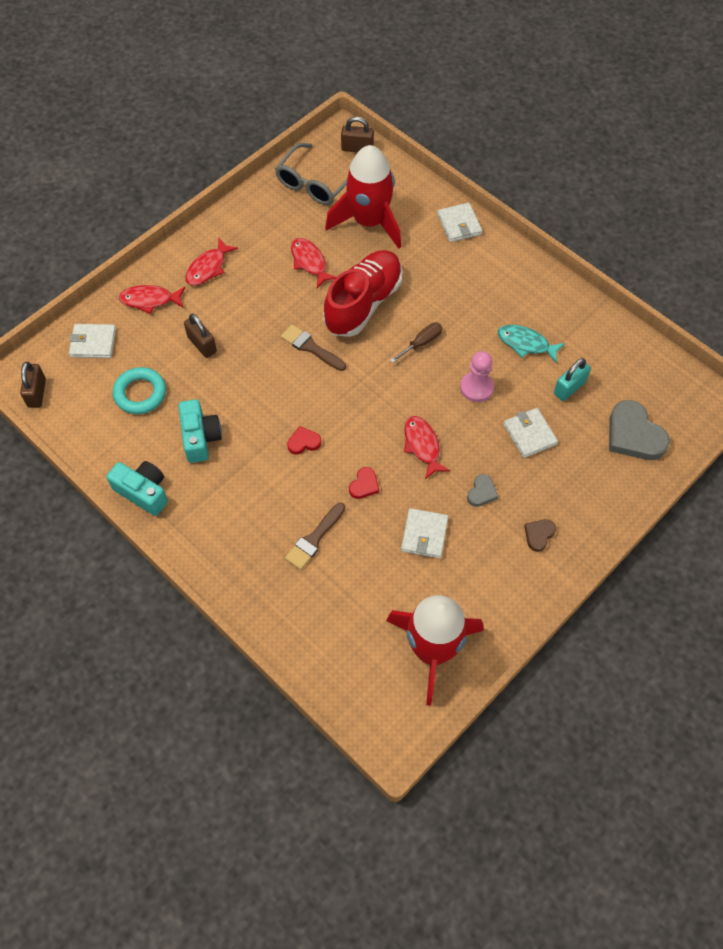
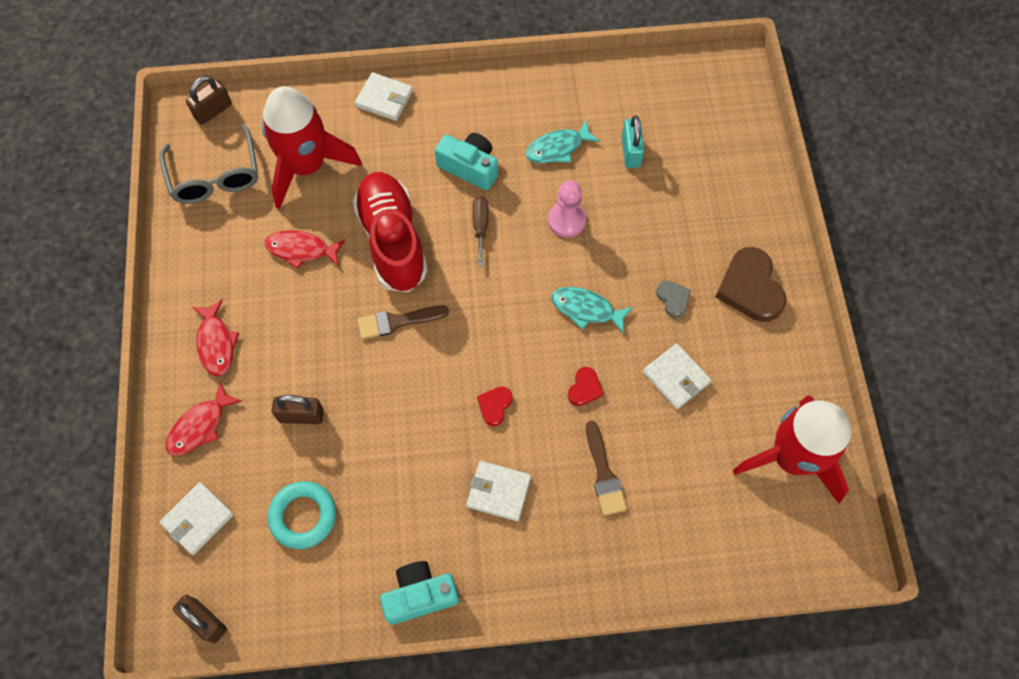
camera: 50 degrees left, 5 degrees up
turquoise camera [178,399,222,463] -> turquoise camera moved to [435,133,498,190]
red heart [349,467,379,499] -> red heart turned 45 degrees clockwise [568,367,604,406]
red fish [404,416,450,479] -> turquoise fish [551,287,633,334]
white wallet [504,408,558,458] -> white wallet moved to [466,461,531,521]
brown heart [524,519,556,552] -> brown heart [715,247,787,322], size x2.00
grey heart [609,400,670,460] -> none

